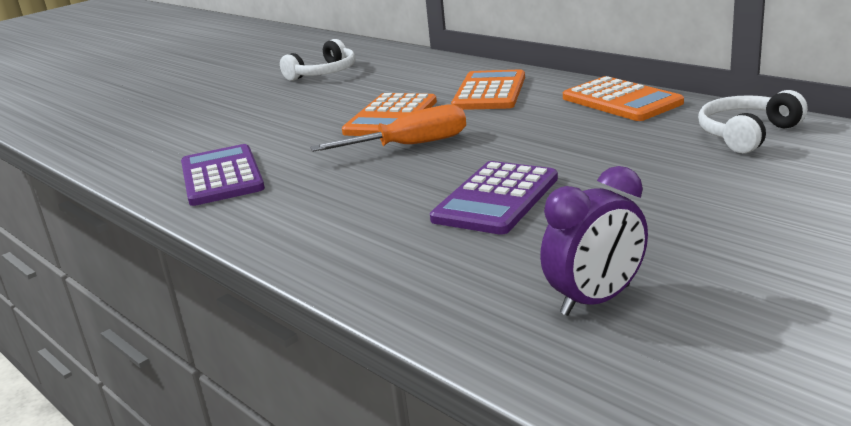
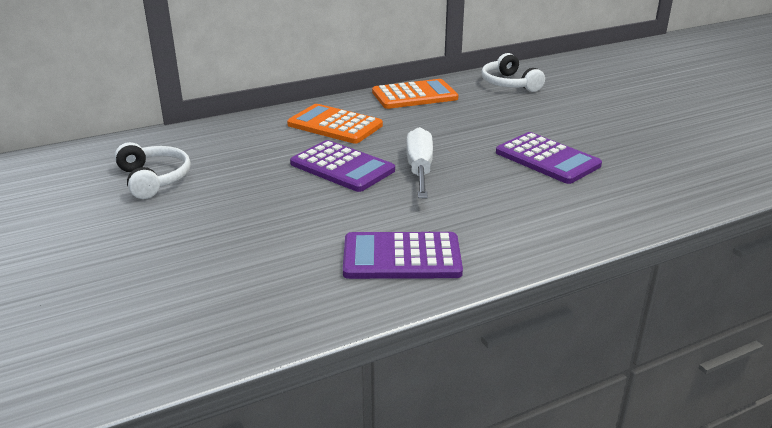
camera: 75 degrees left, 5 degrees up
orange screwdriver [310,104,466,152] -> white screwdriver [406,127,433,198]
orange calculator [342,93,437,136] -> purple calculator [290,140,395,192]
purple clock [540,166,648,316] -> none

